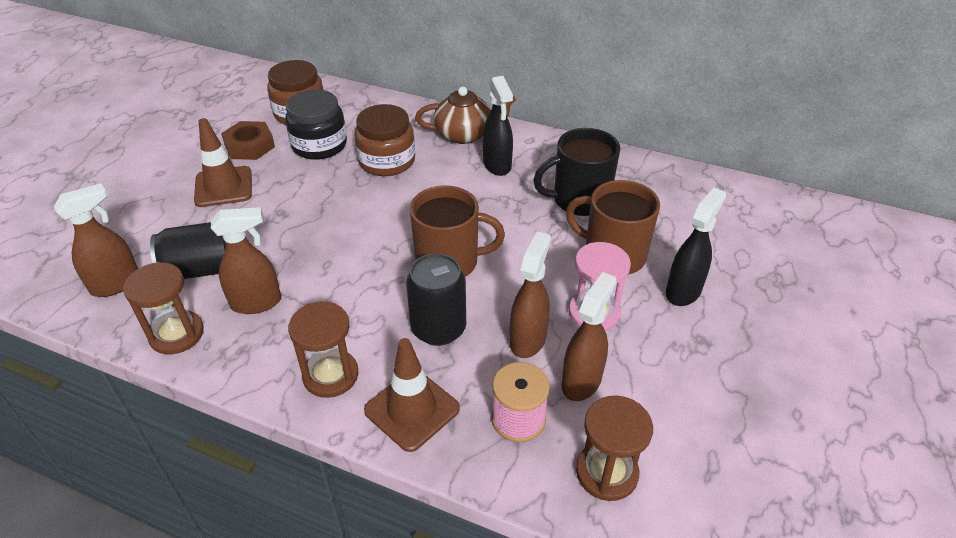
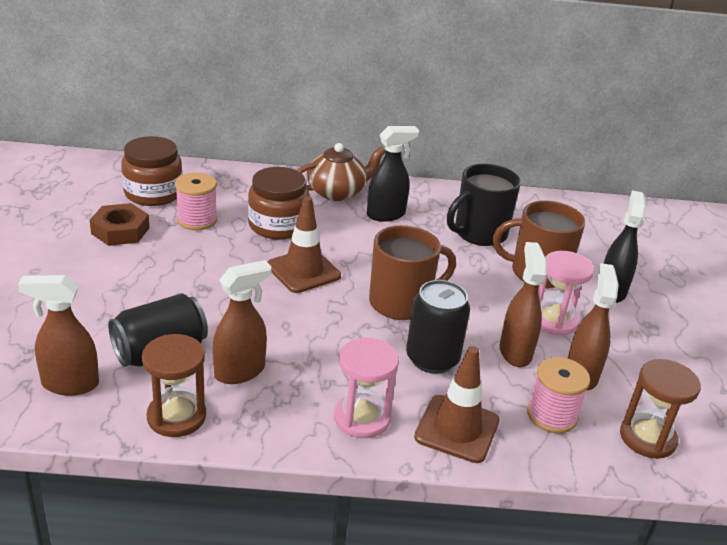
camera: 25 degrees left, 10 degrees down
brown spray bottle [54,183,138,297] -> brown spray bottle turned 120 degrees counterclockwise [18,275,99,396]
brown traffic cone [194,118,252,207] -> brown traffic cone moved to [267,196,341,293]
black jar [285,89,347,160] -> pink spool [175,172,217,230]
brown hourglass [288,301,358,398] -> pink hourglass [334,337,399,438]
black spray bottle [483,76,513,176] -> black spray bottle turned 75 degrees counterclockwise [367,126,419,222]

